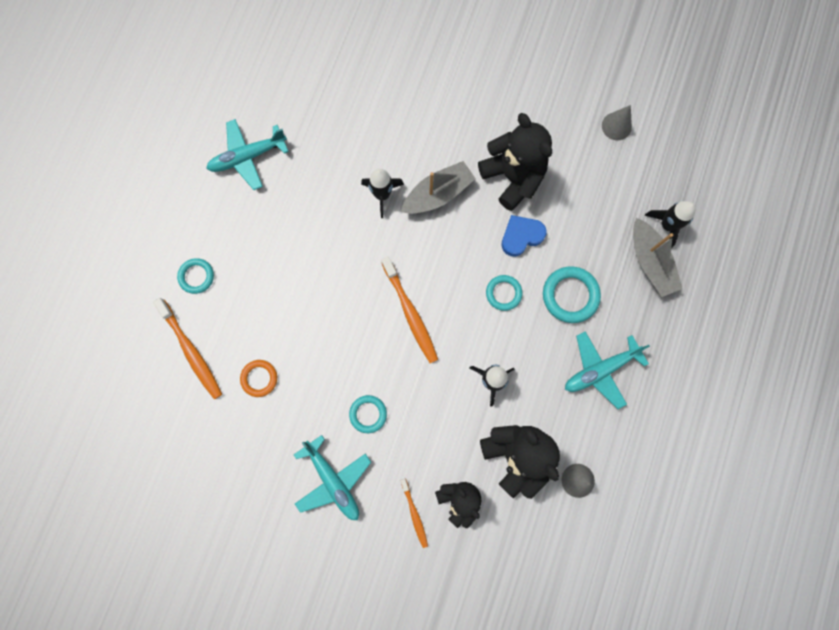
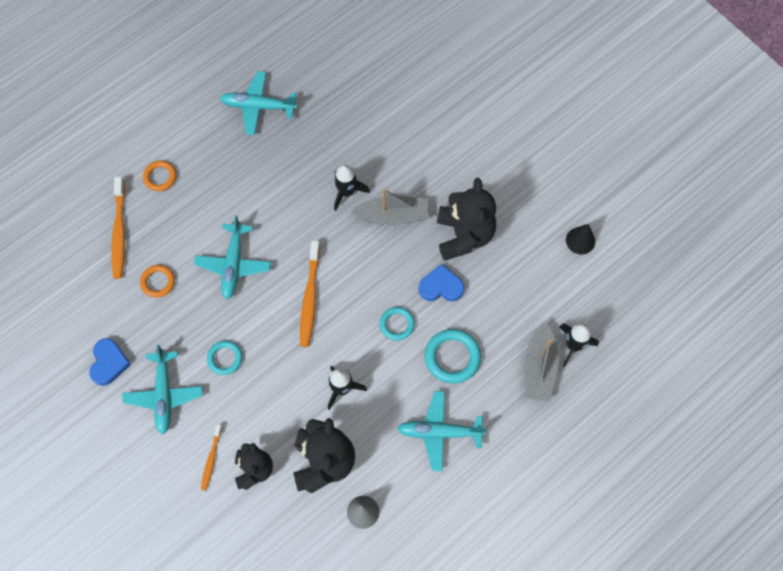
camera: 30 degrees right, 10 degrees down
turquoise ring [177,258,214,294] -> orange ring [143,161,176,191]
grey cone [602,105,632,140] -> black cone [566,224,595,254]
none -> blue heart [89,338,131,386]
none -> turquoise plane [194,215,271,299]

